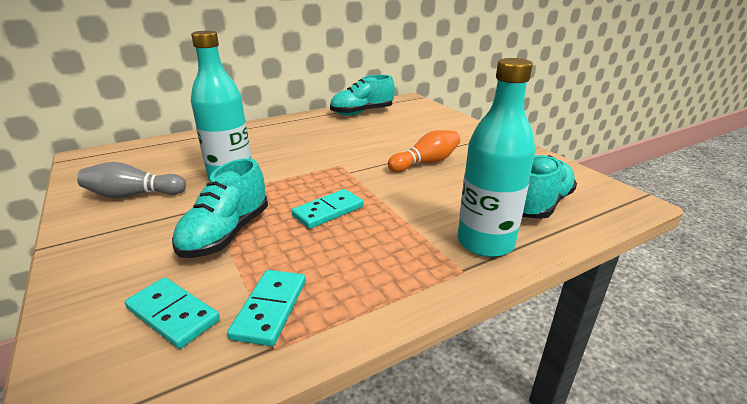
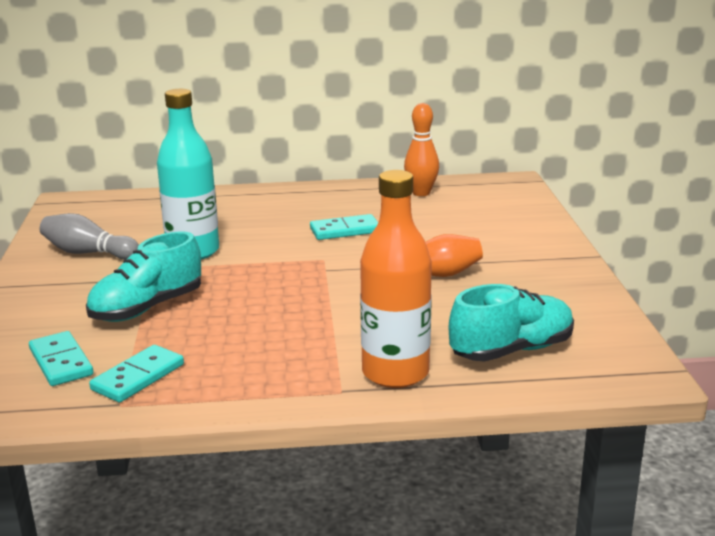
camera: 25 degrees right, 5 degrees down
turquoise domino [292,189,364,229] -> turquoise domino moved to [310,214,378,240]
turquoise shoe [330,75,395,116] -> orange bowling pin [404,103,439,196]
turquoise bottle [457,58,535,257] -> orange bottle [360,170,432,388]

